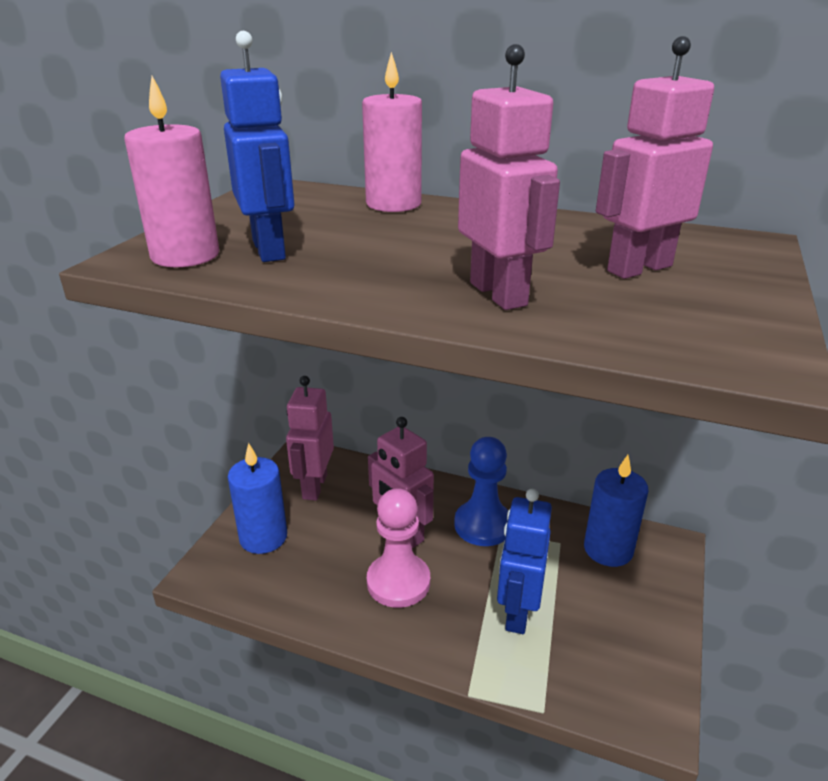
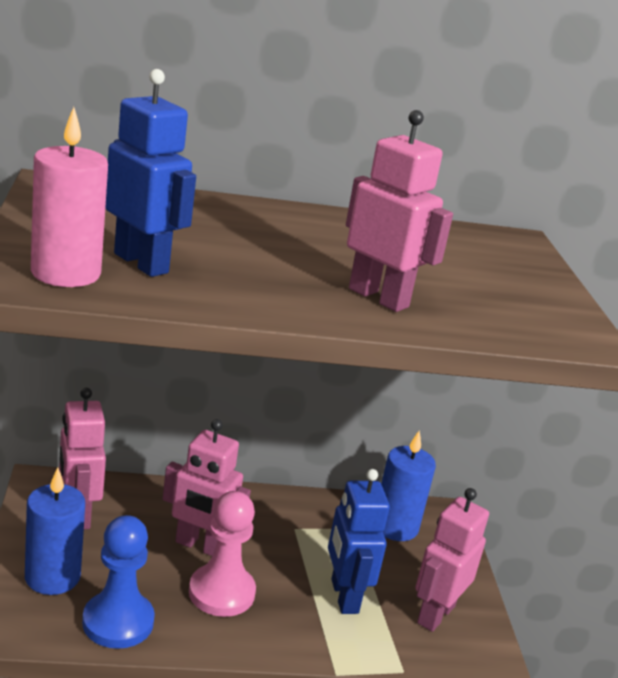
camera: 30 degrees left, 5 degrees down
pink candle [362,52,422,212] -> none
blue pawn [454,437,509,546] -> blue pawn moved to [82,515,155,649]
pink robot [596,36,714,279] -> pink robot moved to [415,488,489,632]

